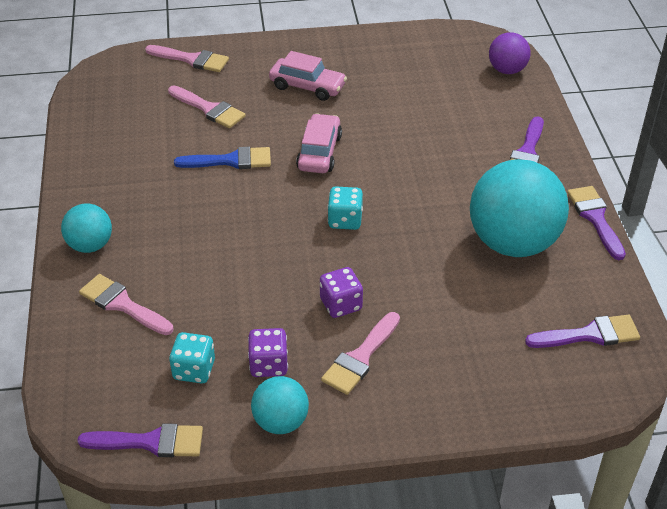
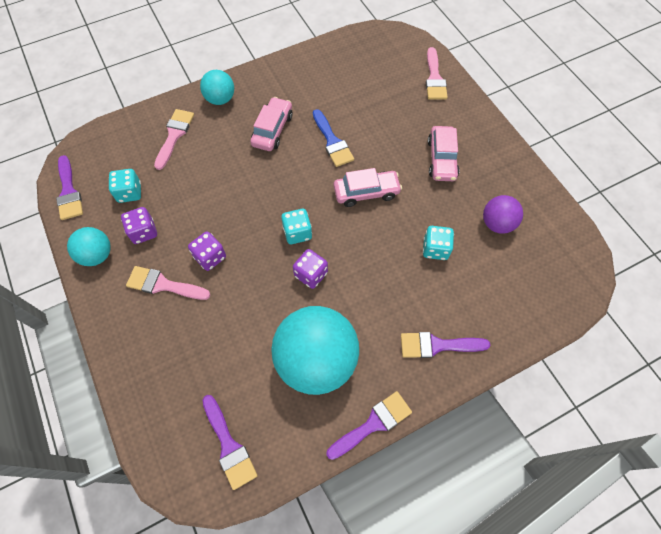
camera: 70 degrees right, 20 degrees up
pink brush [168,85,246,128] -> none
purple ball [489,32,530,74] -> purple ball moved to [483,195,523,234]
none -> pink car [250,97,293,151]
none -> purple dice [293,249,328,289]
none -> turquoise dice [423,226,454,260]

